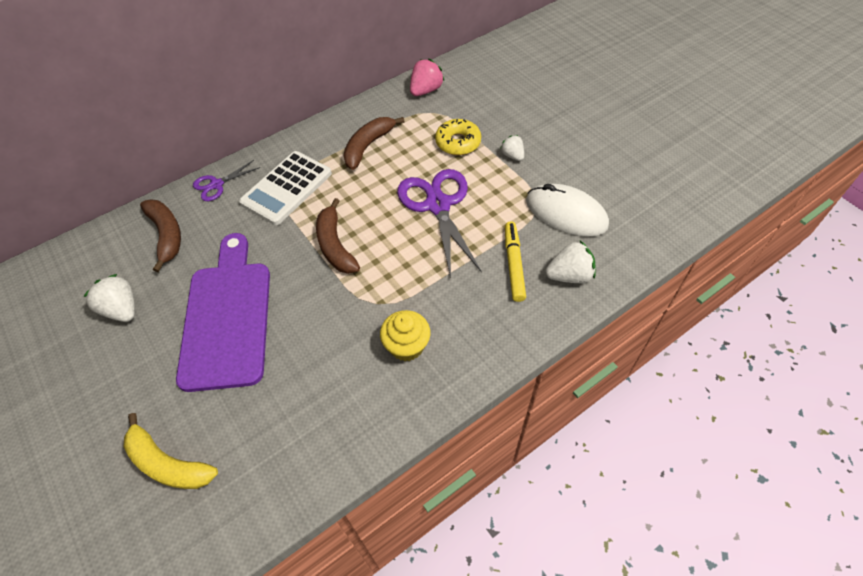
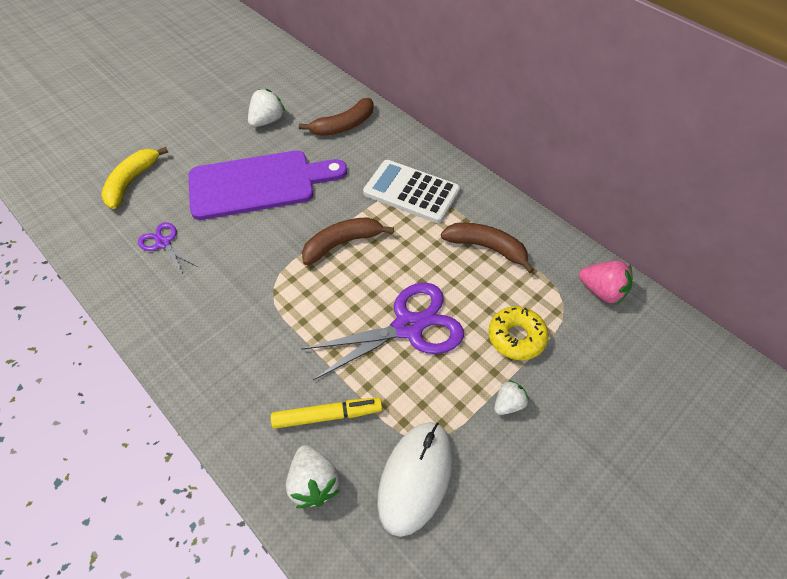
camera: 80 degrees right, 0 degrees up
purple scissors [193,160,260,201] -> purple scissors moved to [138,222,198,275]
yellow cupcake [380,310,431,361] -> none

